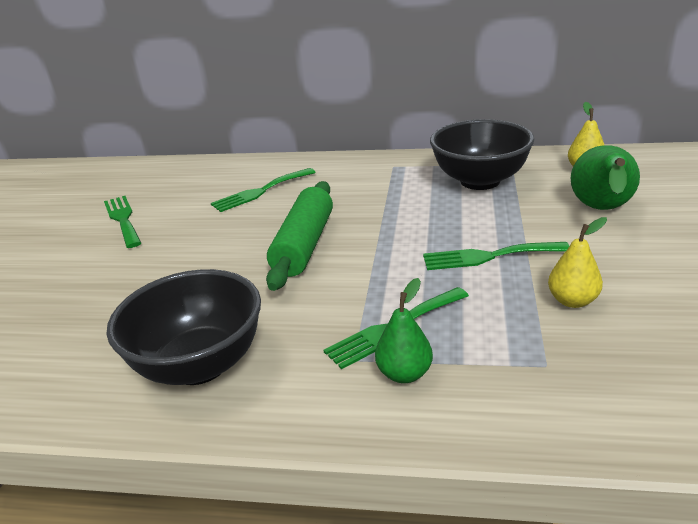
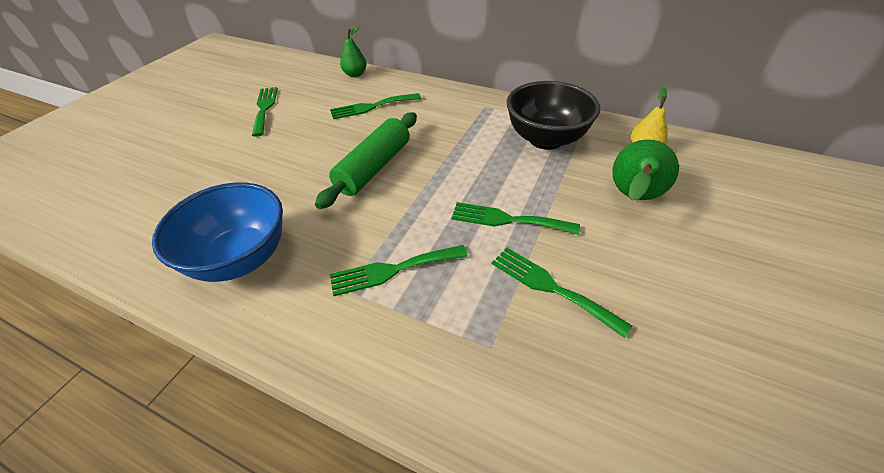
camera: 15 degrees right, 15 degrees up
black bowl [107,269,261,385] -> blue bowl [152,182,283,282]
green pear [375,278,433,383] -> green pear moved to [340,25,366,77]
yellow pear [548,217,607,308] -> green fork [492,248,632,338]

